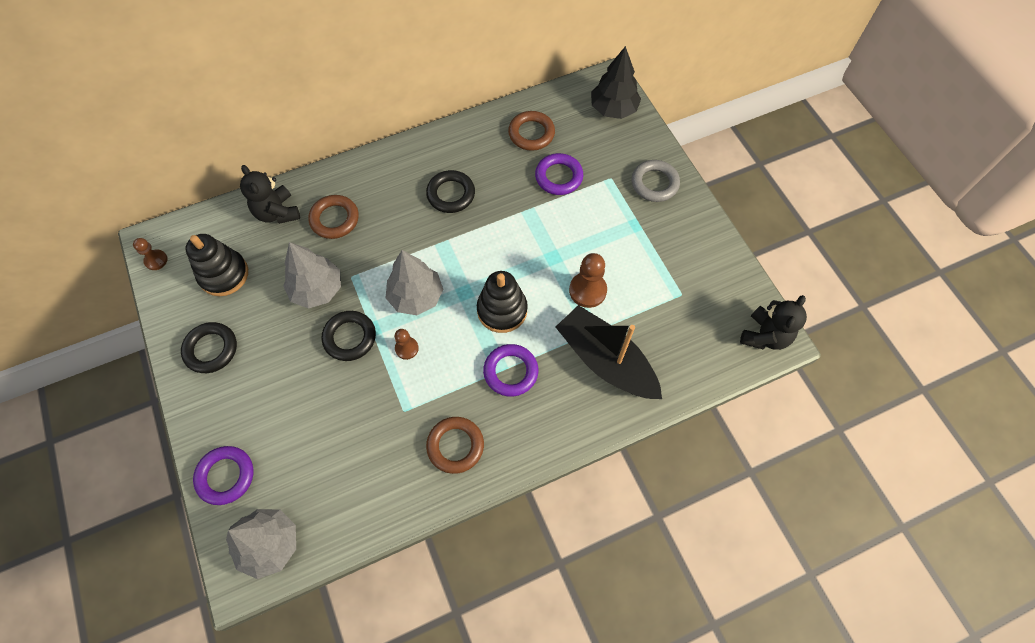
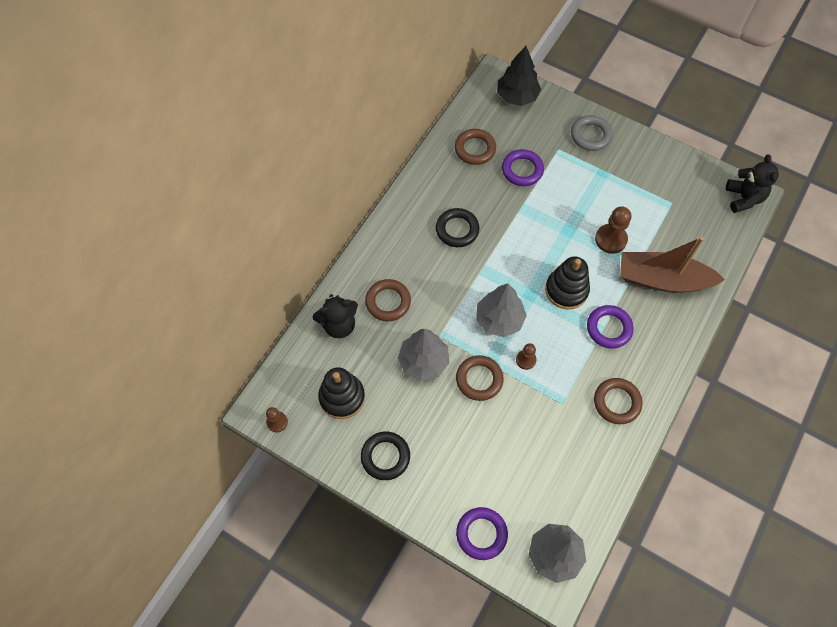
camera: 35 degrees left, 0 degrees up
black teddy bear [240,165,300,224] -> black teddy bear turned 45 degrees counterclockwise [313,294,358,338]
black ring [322,311,376,361] -> brown ring [456,355,504,401]
black boat [556,305,662,399] -> brown boat [620,237,725,293]

